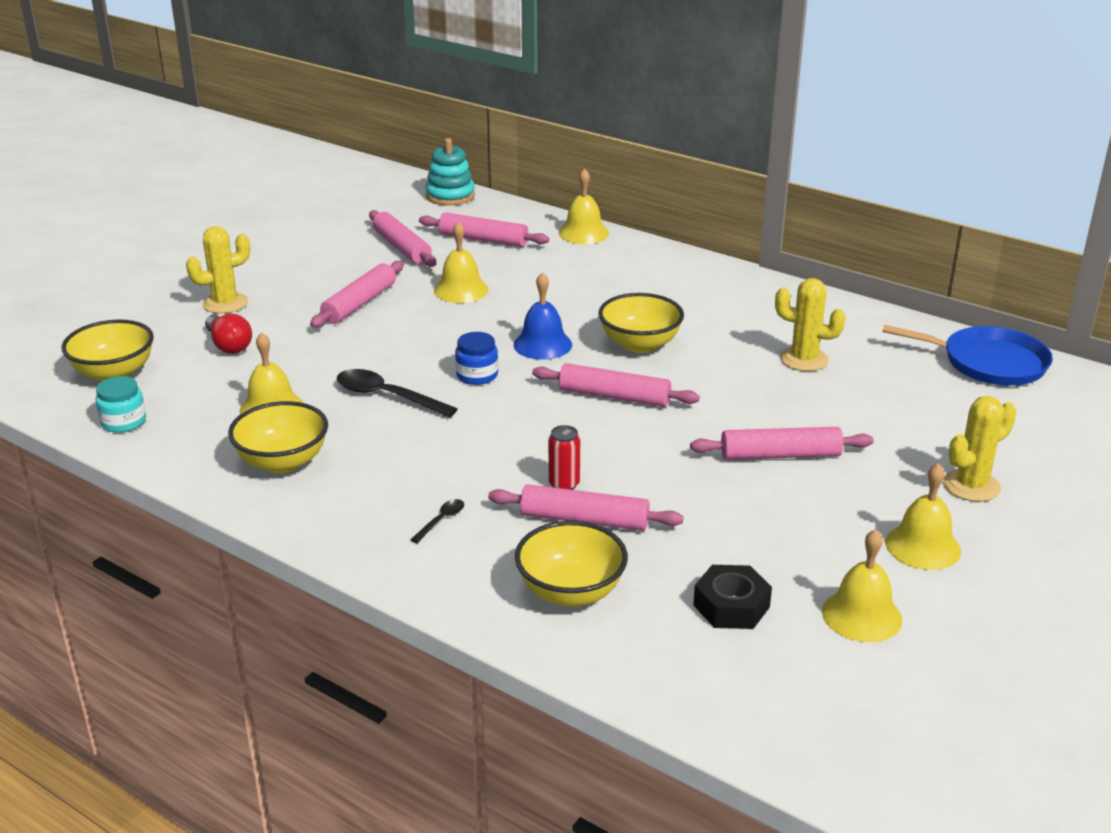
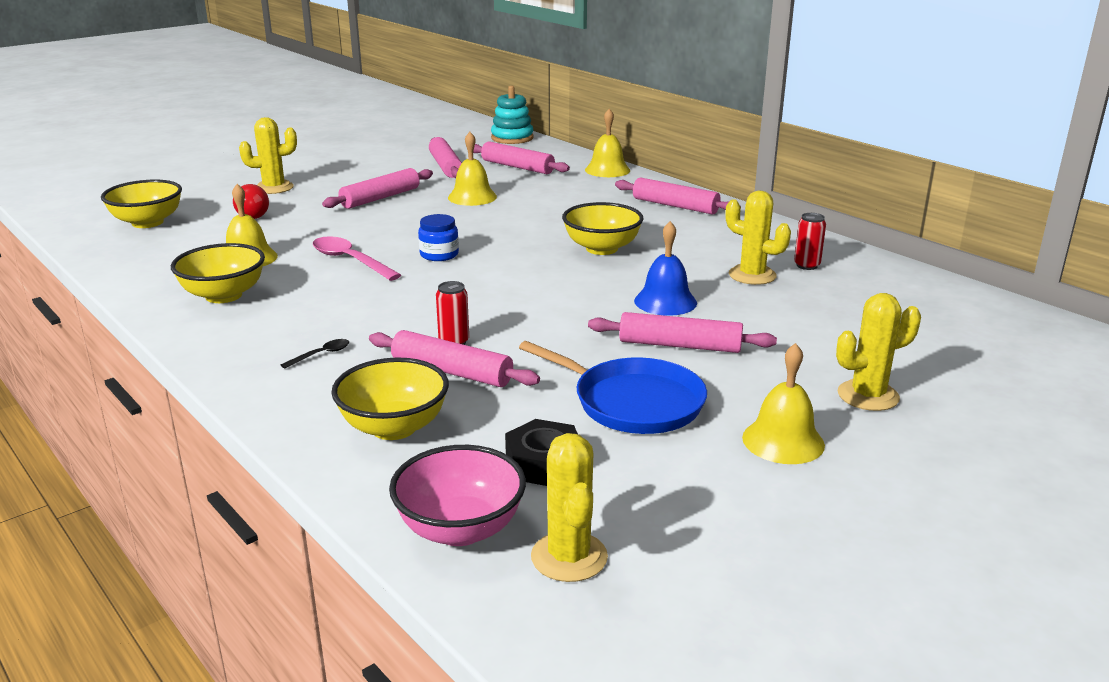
camera: 15 degrees right, 5 degrees down
turquoise jar [96,376,146,433] -> none
black spoon [337,369,458,418] -> pink spoon [313,236,401,281]
blue bell [514,272,572,360] -> blue bell moved to [634,221,697,316]
pink rolling pin [532,363,700,407] -> pink rolling pin moved to [615,177,741,215]
yellow bell [822,529,902,642] -> none
blue pan [882,325,1053,386] -> blue pan moved to [519,341,707,434]
none -> pink bowl [389,445,526,546]
none -> yellow cactus [531,433,608,582]
none -> red can [794,213,826,270]

